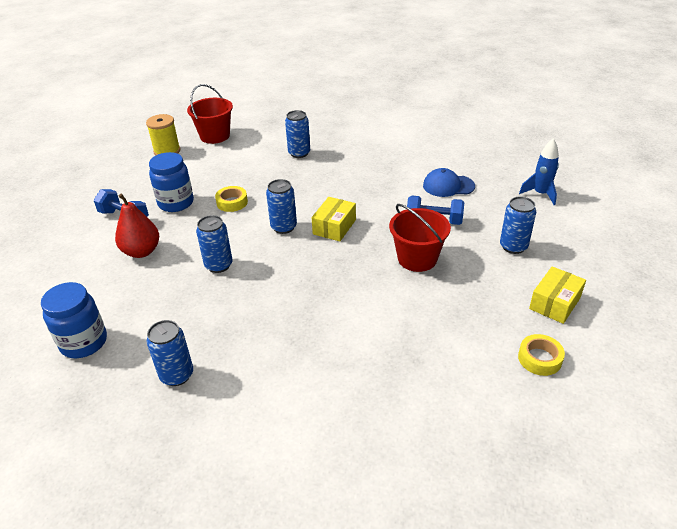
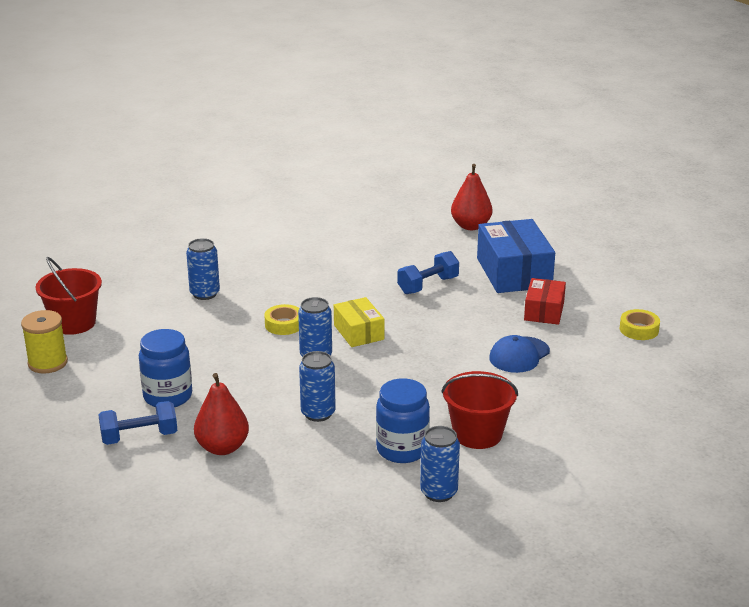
camera: 50 degrees left, 10 degrees down
blue jar [41,282,107,358] -> blue jar moved to [376,378,430,463]
yellow tape [215,186,248,212] -> yellow tape moved to [264,304,300,335]
red bucket [389,204,451,272] -> red bucket moved to [441,371,518,449]
blue cap [423,168,475,197] -> blue cap moved to [489,335,550,373]
blue can [500,196,536,254] -> blue box [477,219,555,293]
blue rocket [519,138,559,205] -> red pear [451,164,492,230]
yellow box [529,266,586,324] -> none
none -> red box [524,278,566,325]

